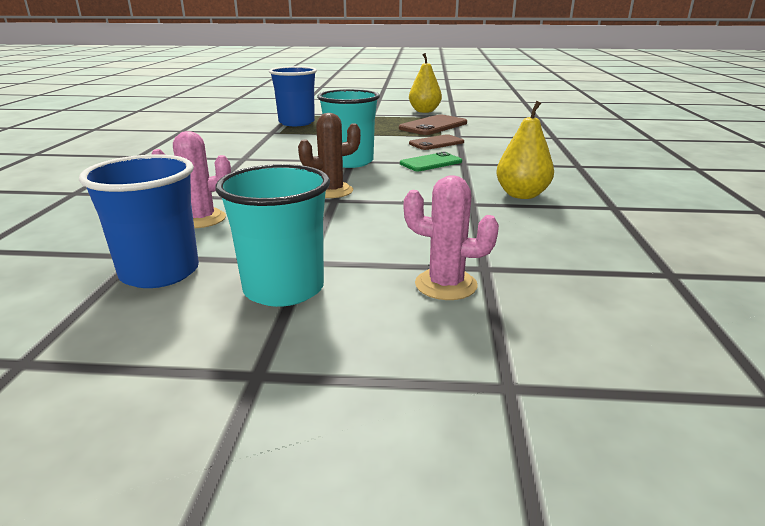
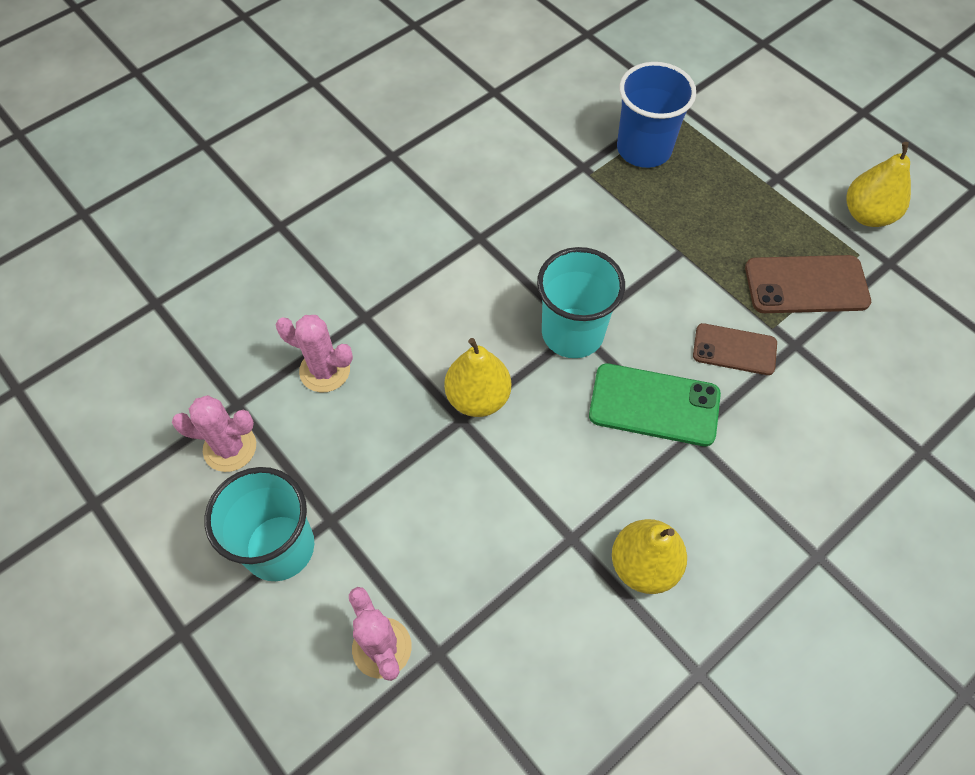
camera: 45 degrees right, 35 degrees up
blue cup [79,154,199,288] -> pink cactus [172,395,256,472]
brown cactus [298,113,361,198] -> yellow pear [444,338,511,417]
green phone [400,152,462,171] -> green phone [589,363,721,446], size x1.50

